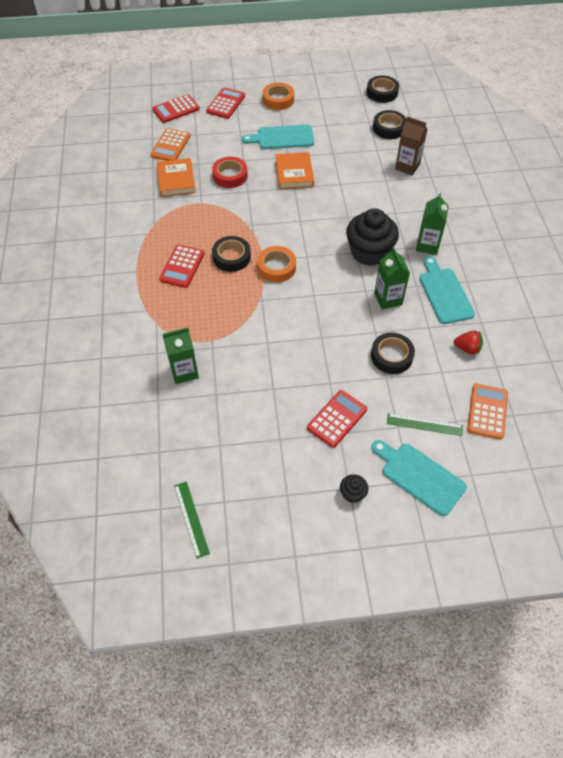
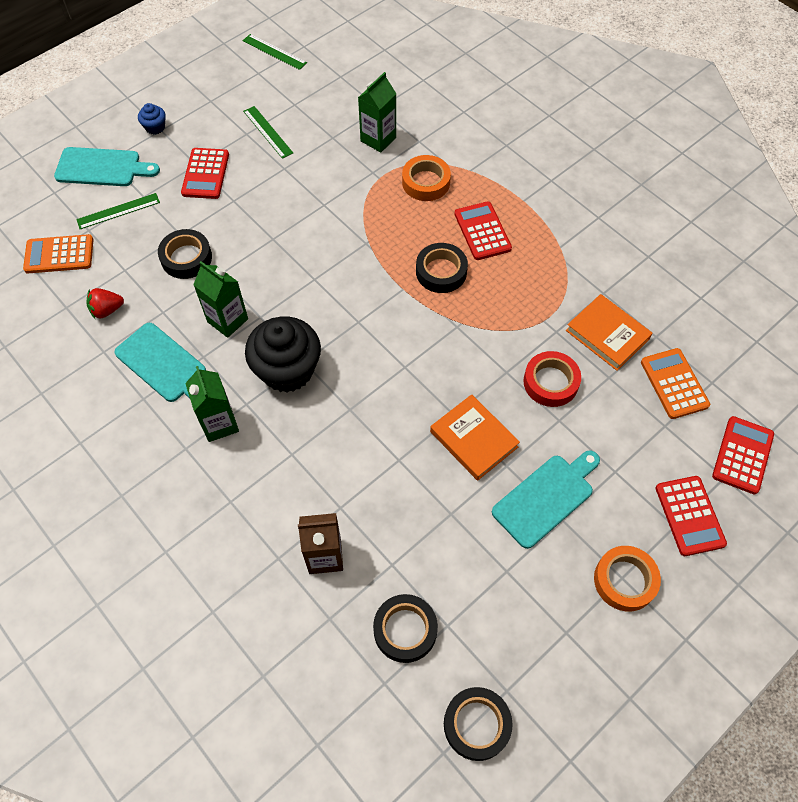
camera: 145 degrees right, 5 degrees up
orange tape [257,246,296,282] -> orange tape moved to [402,155,451,201]
black cupcake [340,474,368,503] -> blue cupcake [138,103,166,135]
orange calculator [467,383,508,440] -> orange calculator turned 105 degrees clockwise [23,234,93,273]
none -> green ruler [243,106,293,159]

